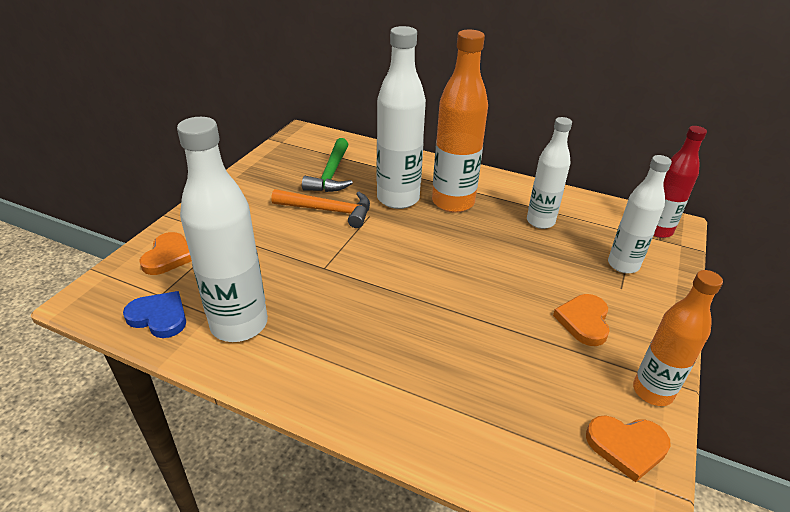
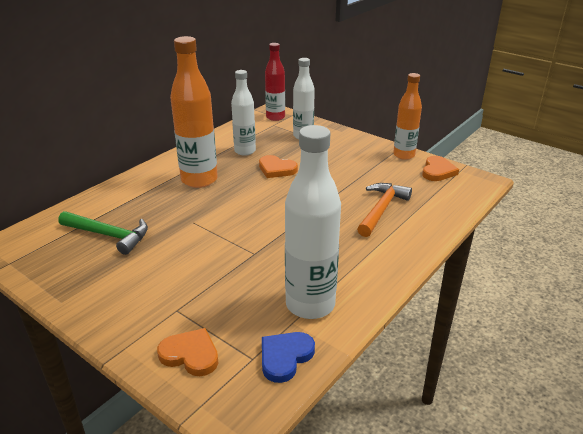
camera: 75 degrees left, 5 degrees down
orange hammer [271,189,370,228] -> orange hammer moved to [357,183,412,237]
white bottle [377,26,426,209] -> none
orange heart [553,294,610,346] -> orange heart moved to [259,155,298,178]

